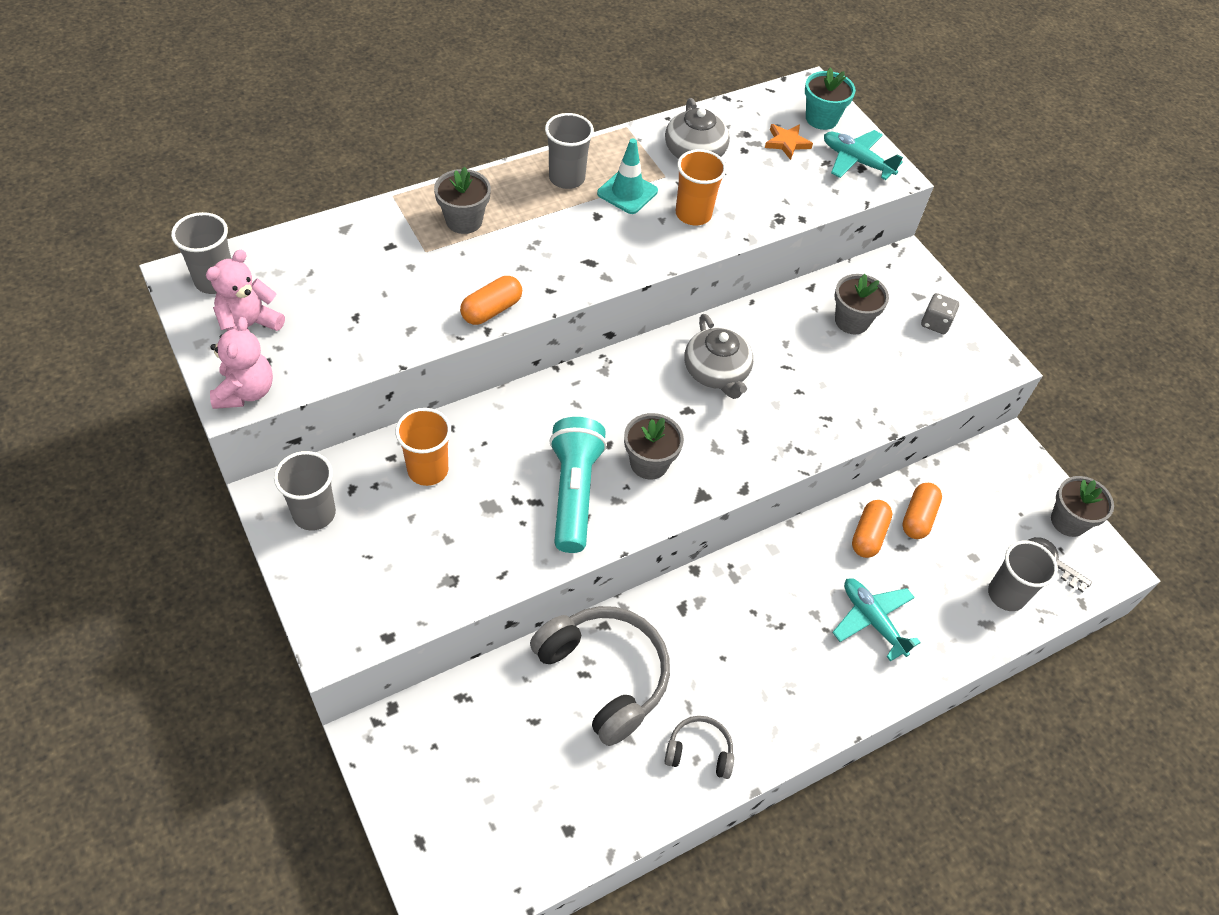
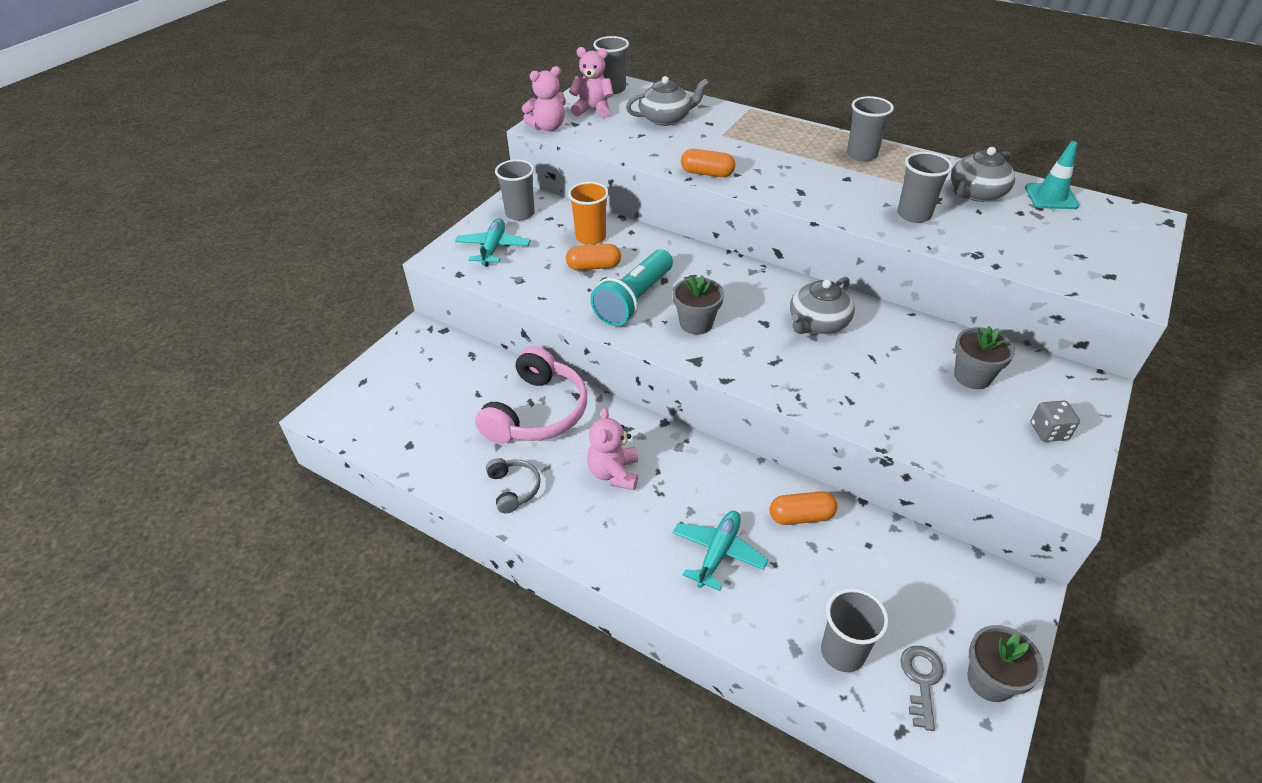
camera: 65 degrees right, 10 degrees down
grey flower pot [434,167,491,234] -> none
grey headphones [530,606,670,746] -> pink headphones [475,346,587,443]
turquoise flashlight [549,417,607,553] -> turquoise flashlight turned 150 degrees clockwise [590,250,673,326]
turquoise traffic cone [597,139,658,214] -> turquoise traffic cone moved to [1025,141,1079,209]
orange cup [676,149,727,225] -> grey cup [897,152,953,223]
orange star [765,124,813,160] -> none
turquoise flower pot [805,67,856,130] -> none
turquoise plane [824,130,903,180] -> turquoise plane moved to [455,219,531,266]
orange capsule [902,483,942,539] -> orange capsule moved to [566,244,621,270]
none -> pink teddy bear [587,408,638,490]
none -> grey teapot [626,76,709,126]

